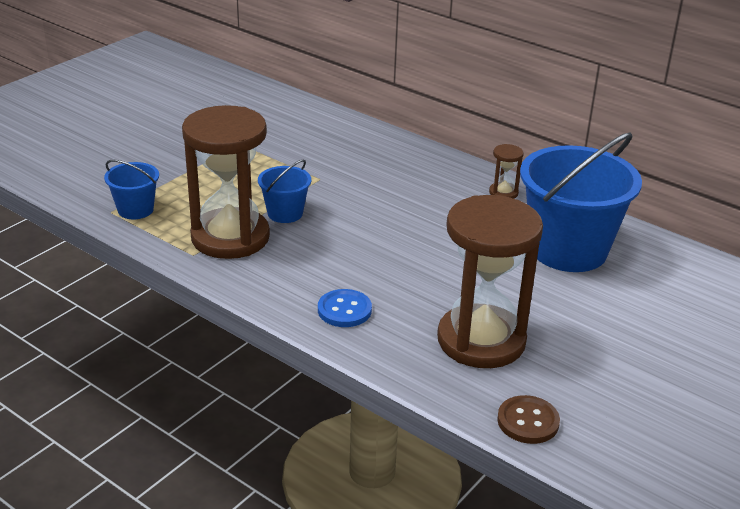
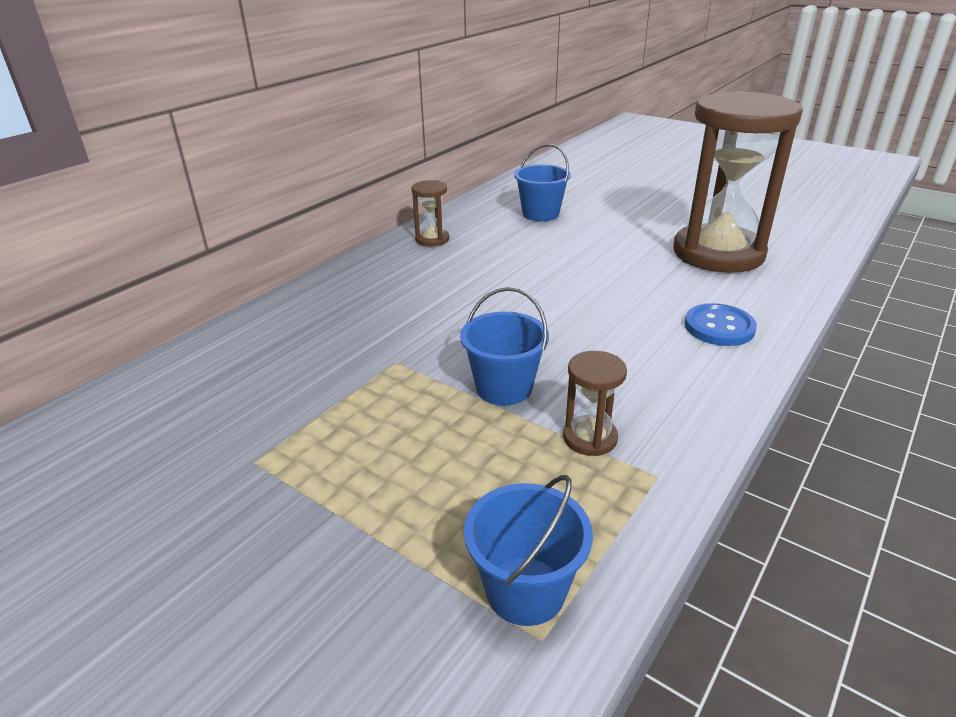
camera: 90 degrees left, 0 degrees up
brown hourglass [182,105,270,259] -> brown hourglass [563,351,627,456], size x0.41
brown button [497,395,560,444] -> none
blue bucket [520,132,642,272] -> blue bucket [514,144,571,221], size x0.48

